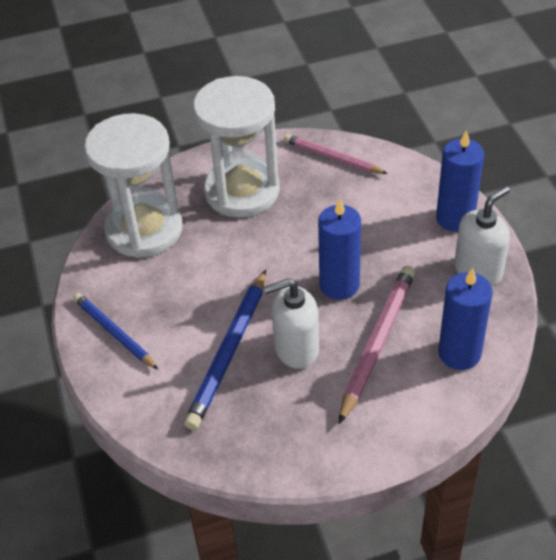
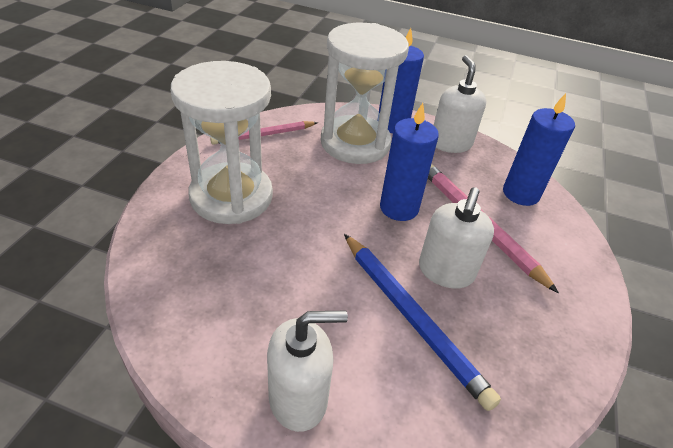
camera: 60 degrees left, 5 degrees down
blue pencil [73,293,158,370] -> white soap dispenser [267,311,348,432]
white hourglass [84,113,183,258] -> white hourglass moved to [321,23,409,164]

